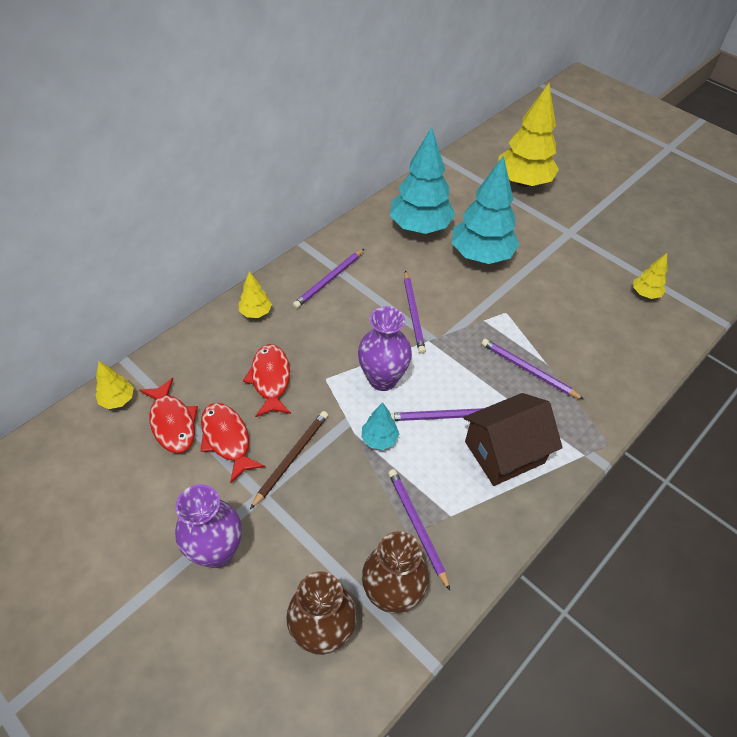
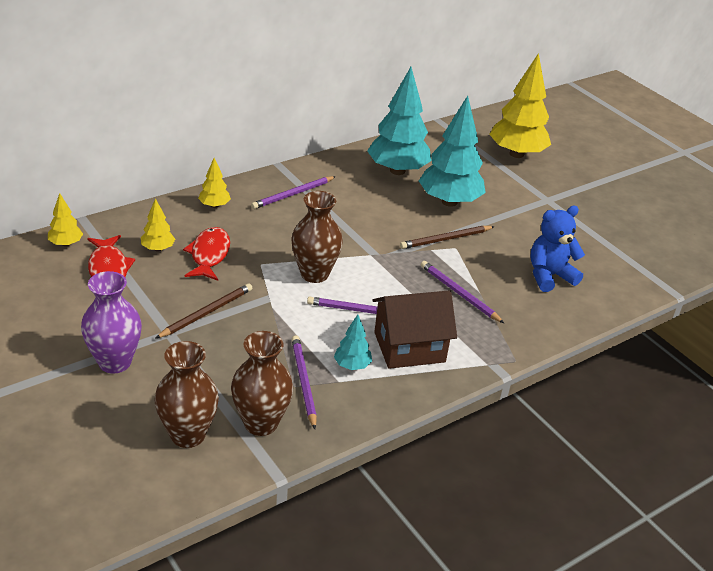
camera: 10 degrees right, 15 degrees down
red fish [201,403,265,483] -> none
purple vase [358,306,412,391] -> brown vase [291,191,343,283]
turquoise tree [362,402,399,450] -> turquoise tree moved to [334,315,372,370]
purple pencil [404,270,426,354] -> none
yellow tree [633,253,667,299] -> yellow tree moved to [141,198,175,251]
none -> brown pencil [400,226,495,249]
none -> blue teddy bear [531,206,585,292]

